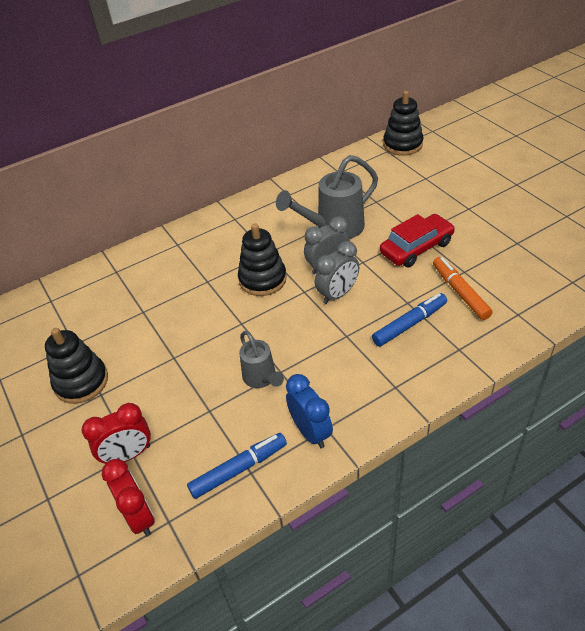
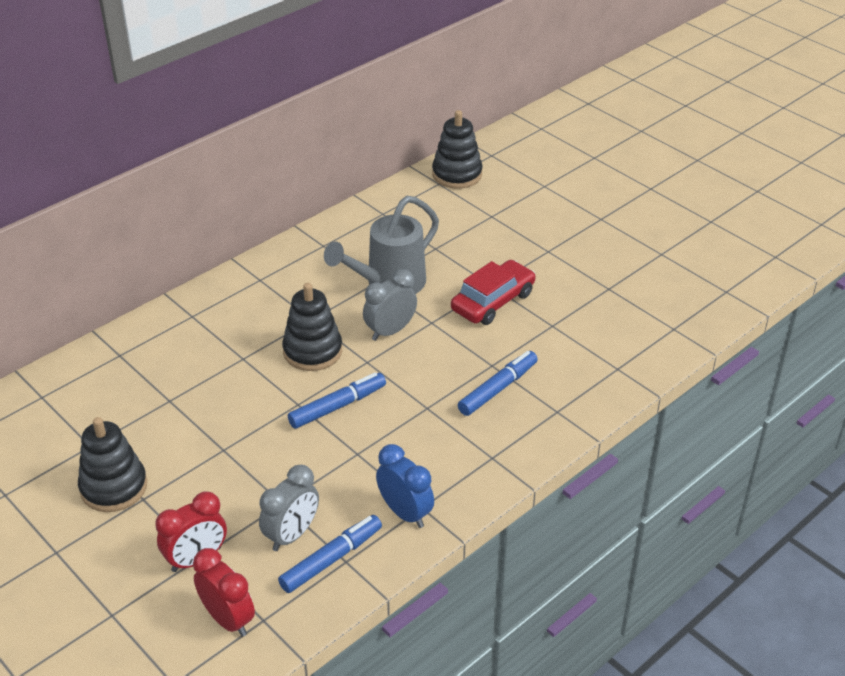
camera: 15 degrees left, 5 degrees down
grey watering can [239,331,284,388] -> none
grey clock [315,241,359,304] -> grey clock moved to [259,465,319,551]
orange marker [433,257,493,320] -> none
none -> blue marker [288,372,386,429]

